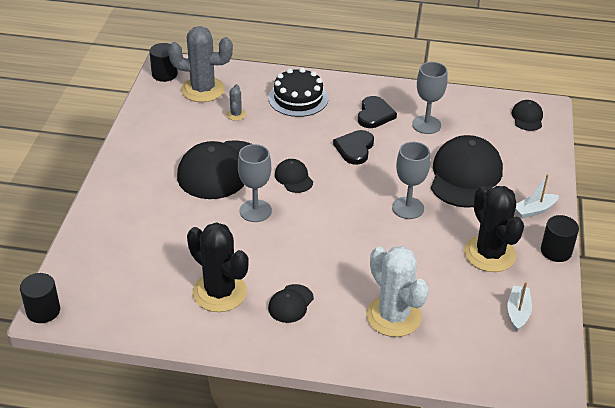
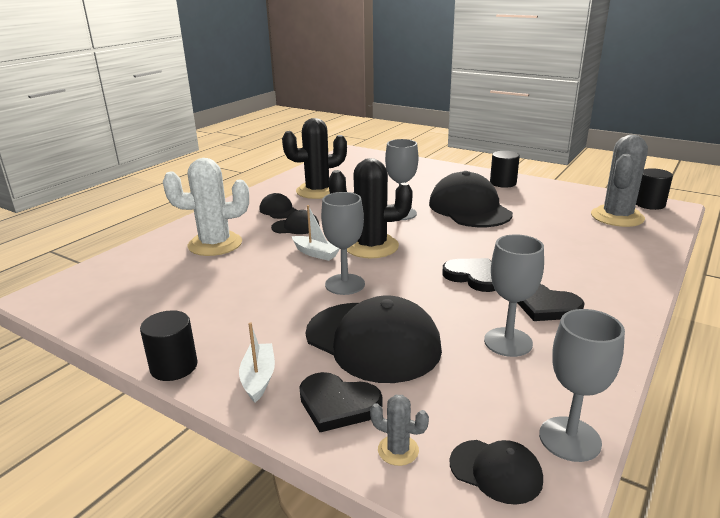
camera: 115 degrees right, 15 degrees down
black cylinder [20,273,60,323] -> black cylinder moved to [490,151,520,188]
grey cactus [226,84,246,121] -> grey cactus moved to [370,395,429,466]
black cake [268,67,328,117] -> none
black cap [275,159,313,193] -> black cap moved to [271,210,320,234]
black cactus [464,186,524,272] -> black cactus moved to [329,158,413,258]
white boat [507,282,532,332] -> white boat moved to [292,205,340,261]
none -> black heart [299,372,383,432]
none -> grey goblet [539,309,625,462]

